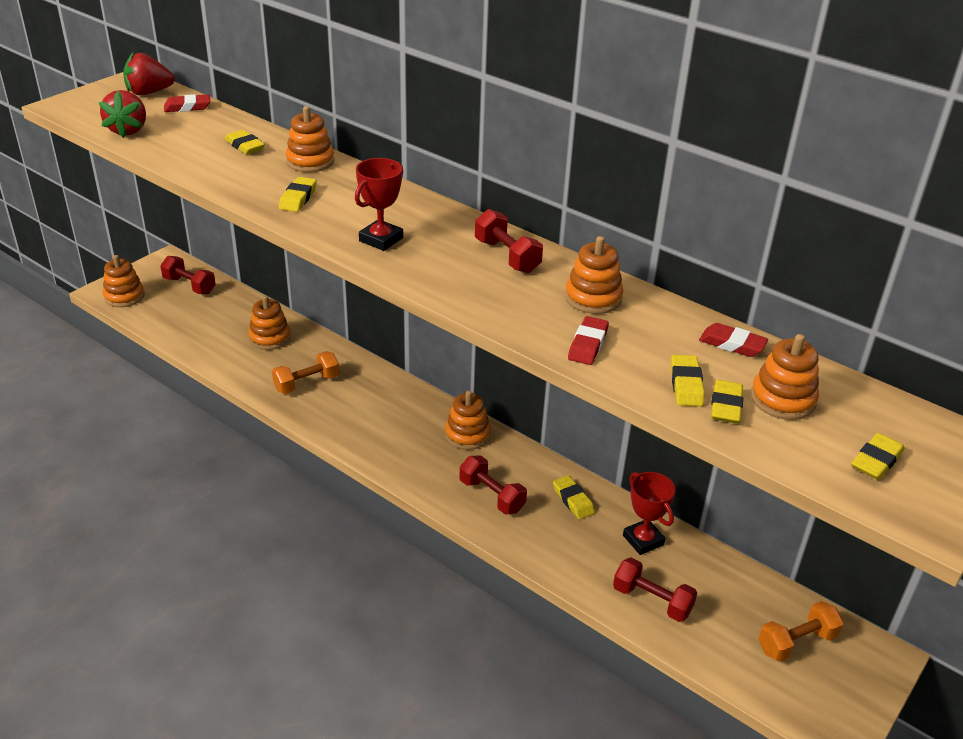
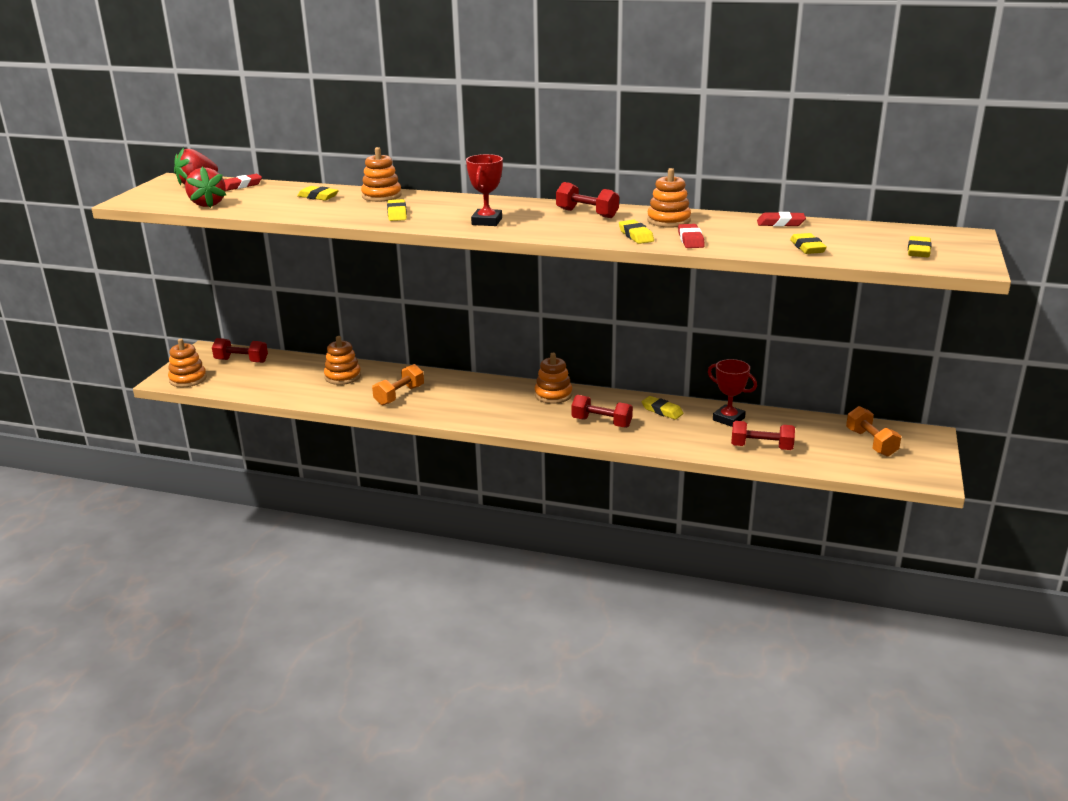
camera: 20 degrees left, 10 degrees down
yellow eraser [671,355,705,407] -> yellow eraser moved to [619,220,654,244]
orange stacking toy [751,334,819,420] -> none
orange dumbbell [758,601,843,662] -> orange dumbbell turned 60 degrees counterclockwise [846,406,901,457]

